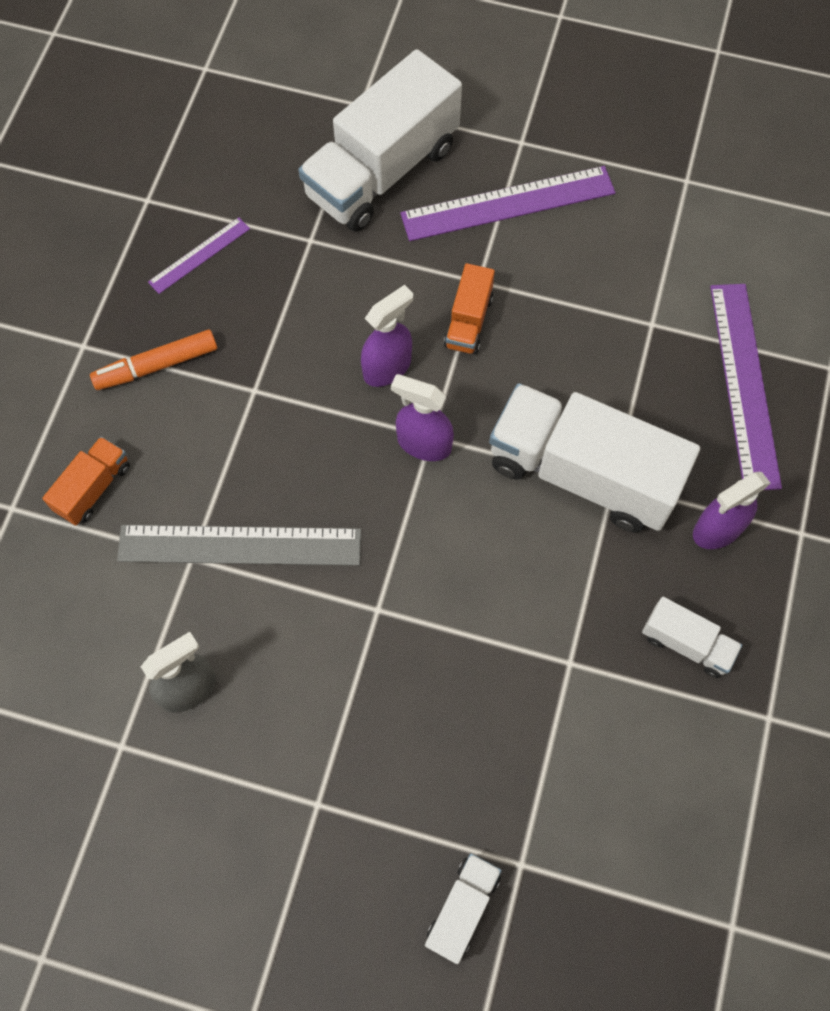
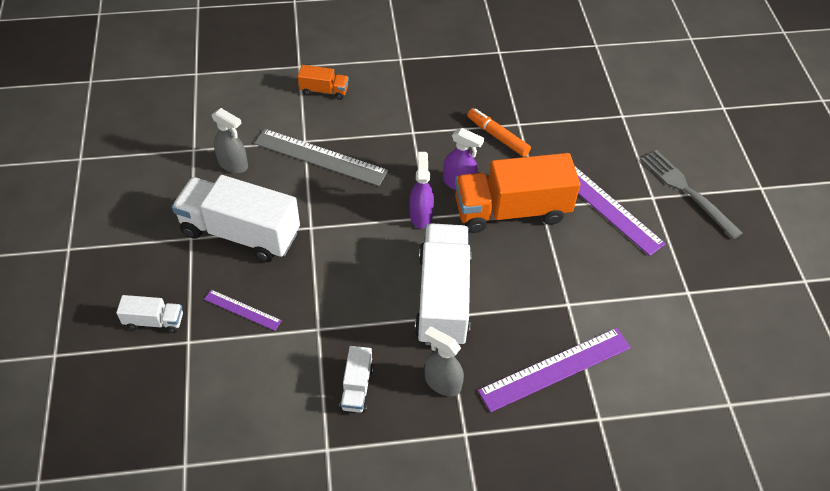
camera: 65 degrees right, 15 degrees down
orange marker [90,329,217,390] -> orange marker moved to [467,108,531,157]
grey ruler [117,525,361,566] -> grey ruler turned 45 degrees counterclockwise [254,129,388,186]
purple ruler [148,217,250,294] -> purple ruler moved to [204,290,282,331]
white truck [298,49,462,232] -> white truck moved to [172,175,300,262]
orange truck [444,263,495,354] -> orange truck [455,153,580,233], size x2.16
purple spray bottle [693,472,770,549] -> grey spray bottle [424,327,464,396]
none -> grey fork [640,150,743,239]

